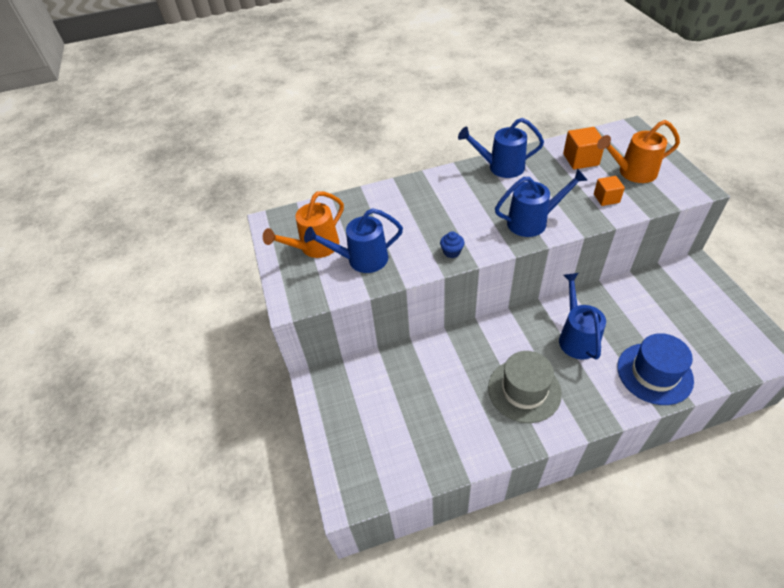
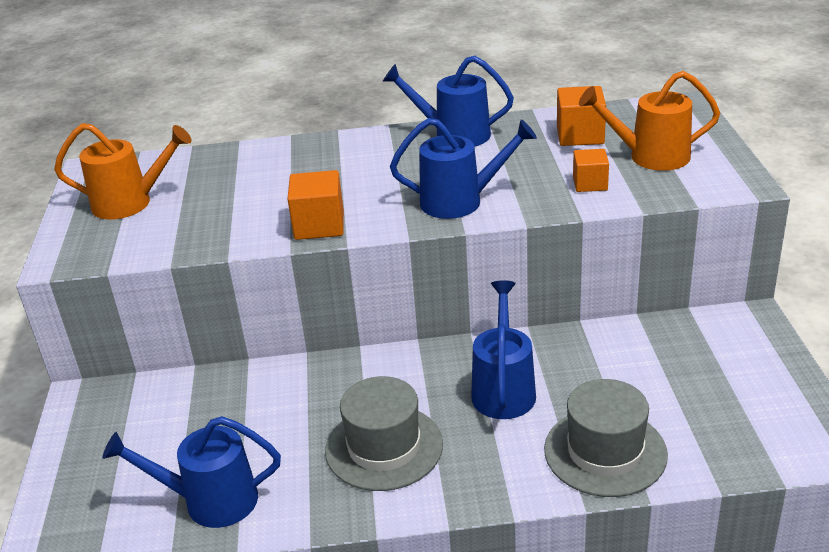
camera: 10 degrees right, 15 degrees down
orange watering can [263,191,344,258] -> orange watering can turned 150 degrees counterclockwise [54,123,192,220]
blue watering can [304,208,403,273] -> blue watering can moved to [102,416,281,528]
blue cupcake [440,231,464,258] -> orange cube [287,170,344,240]
blue hat [617,333,694,405] -> grey hat [544,379,668,497]

